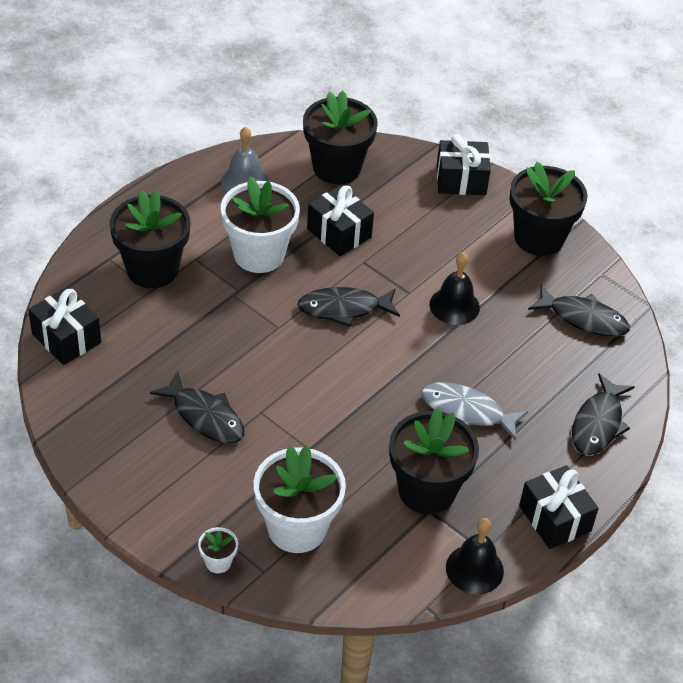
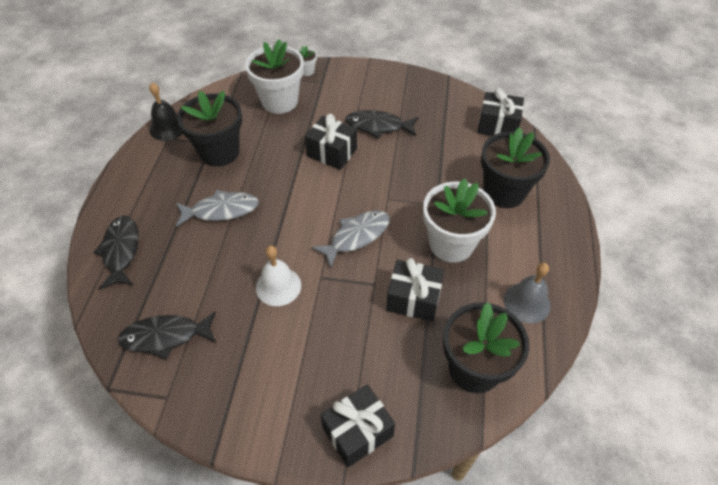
camera: 150 degrees right, 5 degrees up
black fish [297,287,400,327] -> grey fish [311,210,390,268]
black bell [429,252,480,325] -> white bell [256,246,301,306]
black flower pot [510,161,587,256] -> none
black gift [519,465,599,549] -> black gift moved to [305,114,357,170]

